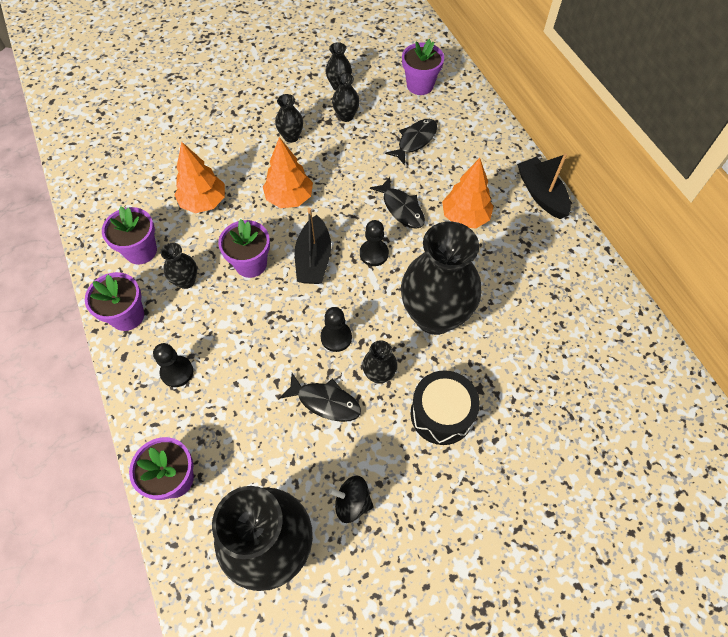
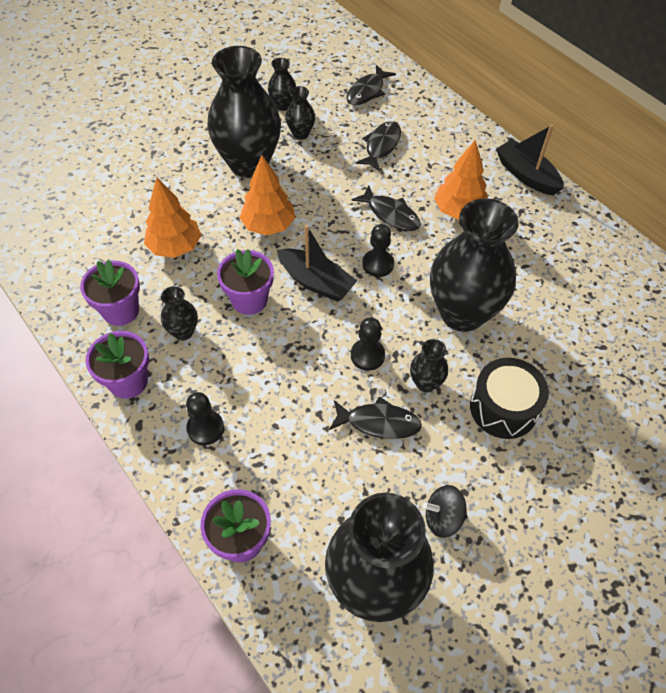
camera: 15 degrees left, 5 degrees down
black vase [275,94,303,143] -> black vase [207,46,281,178], size x2.29
black boat [295,208,331,284] -> black boat turned 45 degrees counterclockwise [277,225,357,302]
purple flower pot [402,39,444,95] -> black fish [346,65,396,105]

